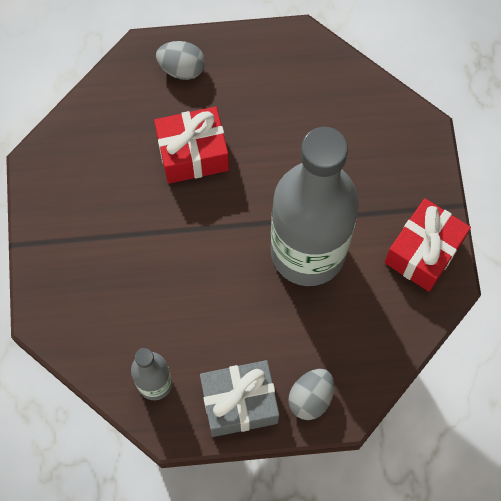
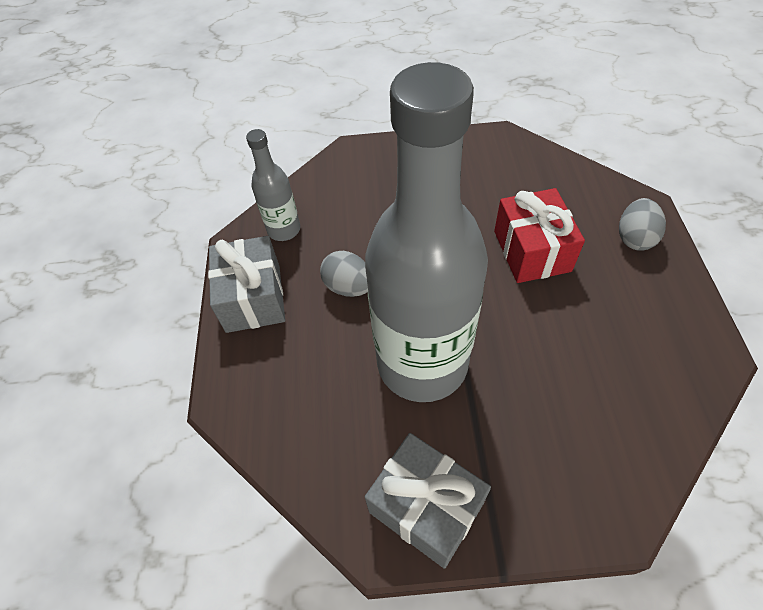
camera: 95 degrees right, 15 degrees down
grey egg [288,369,334,420] -> grey egg moved to [320,251,368,297]
red gift [384,198,471,292] -> grey gift [365,433,491,569]

